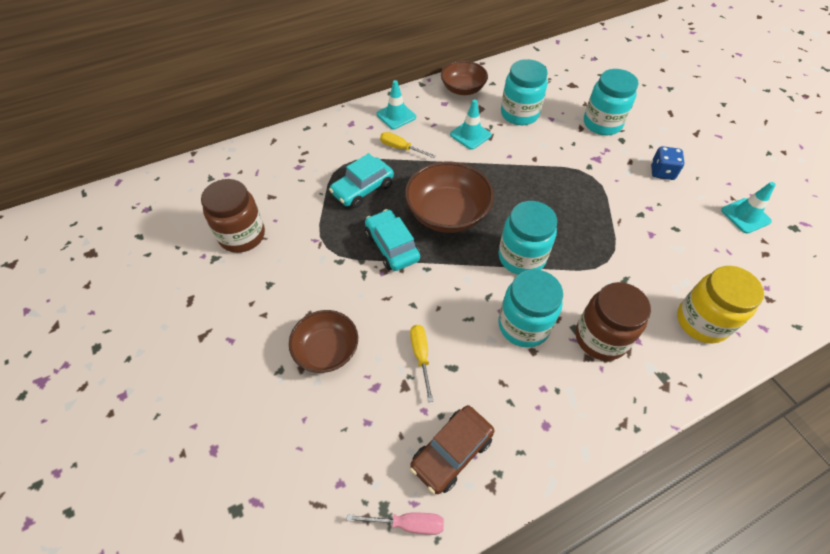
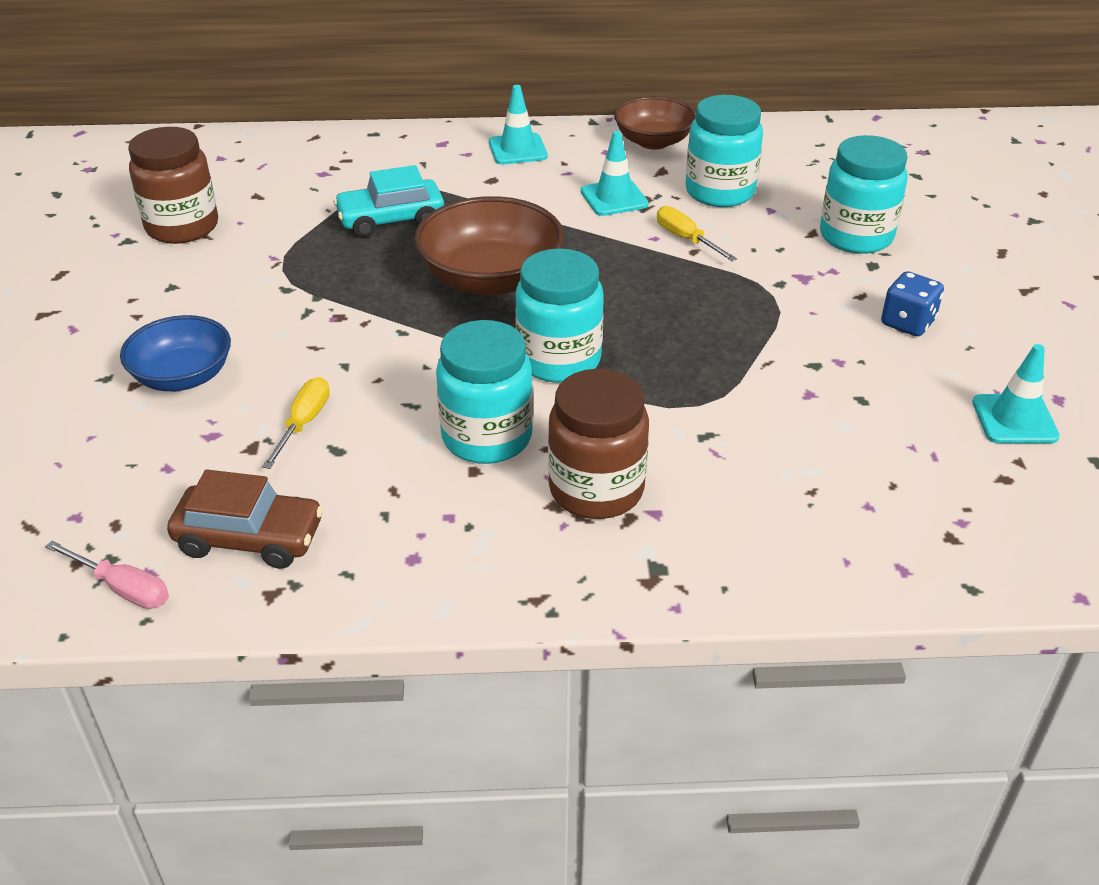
camera: 25 degrees right, 15 degrees down
brown bowl [289,310,358,373] -> blue bowl [120,315,231,391]
turquoise car [365,209,420,271] -> none
yellow screwdriver [380,132,436,158] -> yellow screwdriver moved to [657,206,737,261]
brown car [410,405,495,494] -> brown car turned 150 degrees counterclockwise [167,469,323,569]
yellow jar [677,266,764,343] -> none

